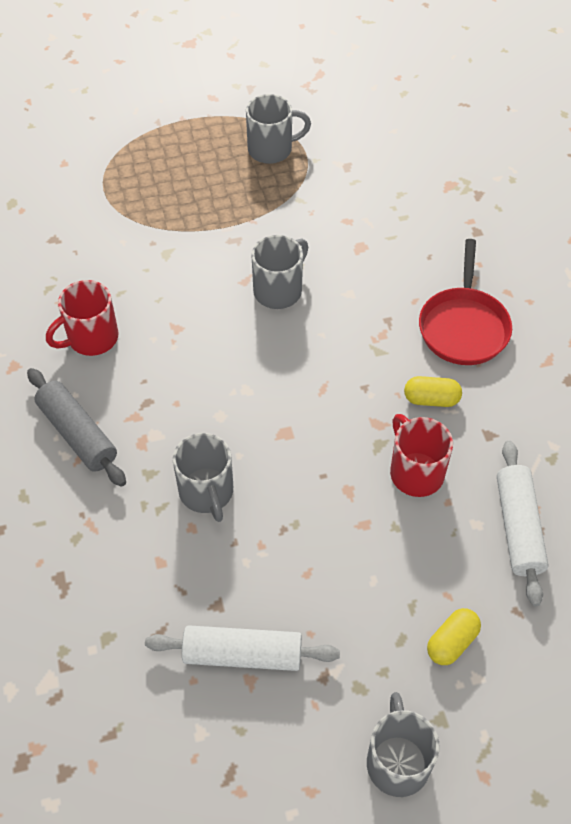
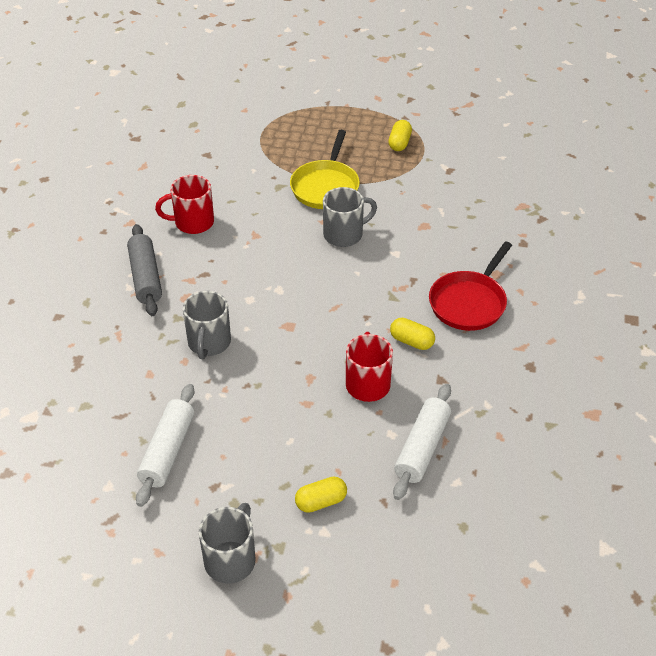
camera: 25 degrees right, 10 degrees down
white rolling pin [145,625,340,671] -> white rolling pin turned 75 degrees clockwise [136,384,194,507]
grey mug [246,94,311,164] -> yellow capsule [388,120,412,151]
none -> yellow pan [290,130,360,209]

